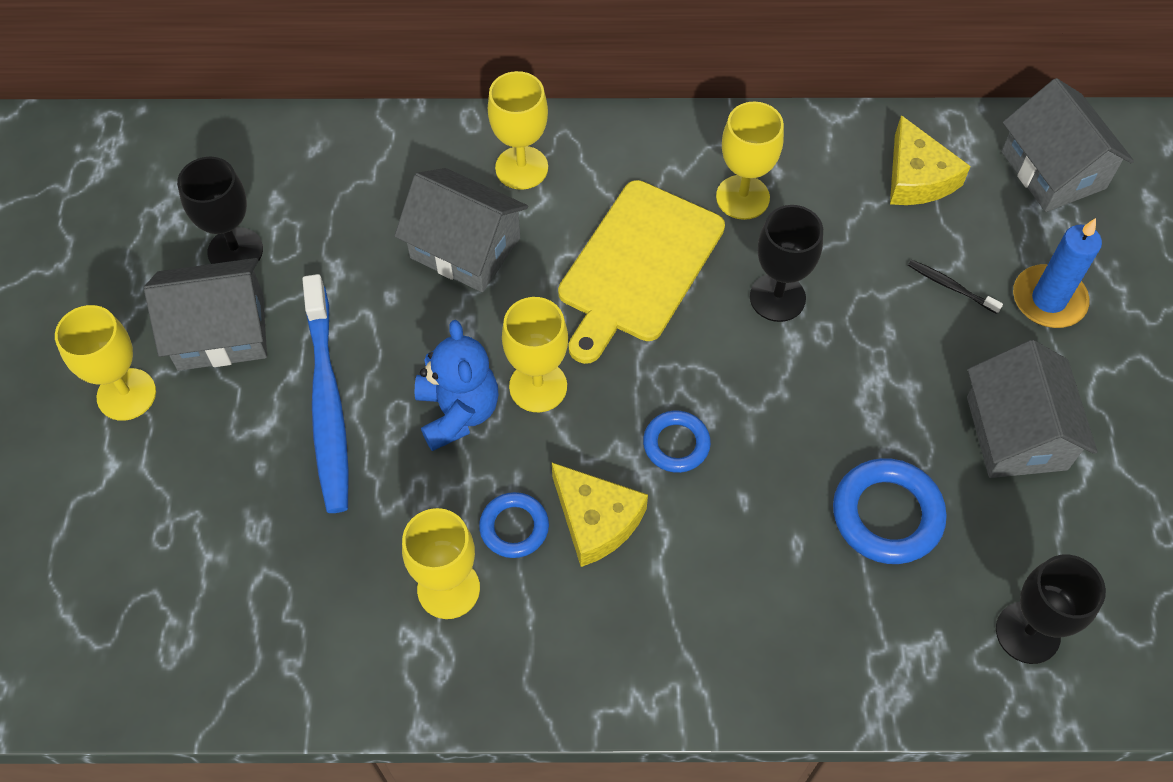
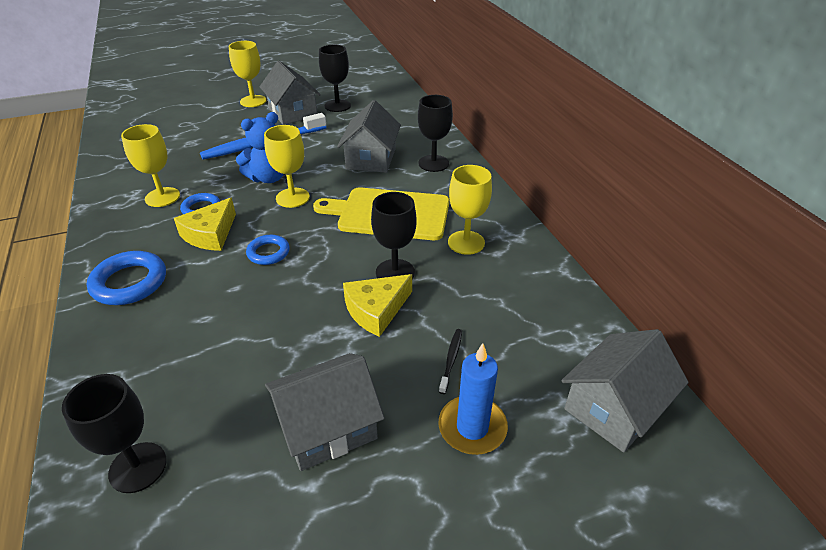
camera: 70 degrees right, 20 degrees down
yellow goblet [488,71,548,190] -> black goblet [418,95,453,172]
blue ring [833,458,947,564] -> blue ring moved to [87,251,166,305]
yellow cheese [890,115,971,205] -> yellow cheese moved to [343,274,412,337]

